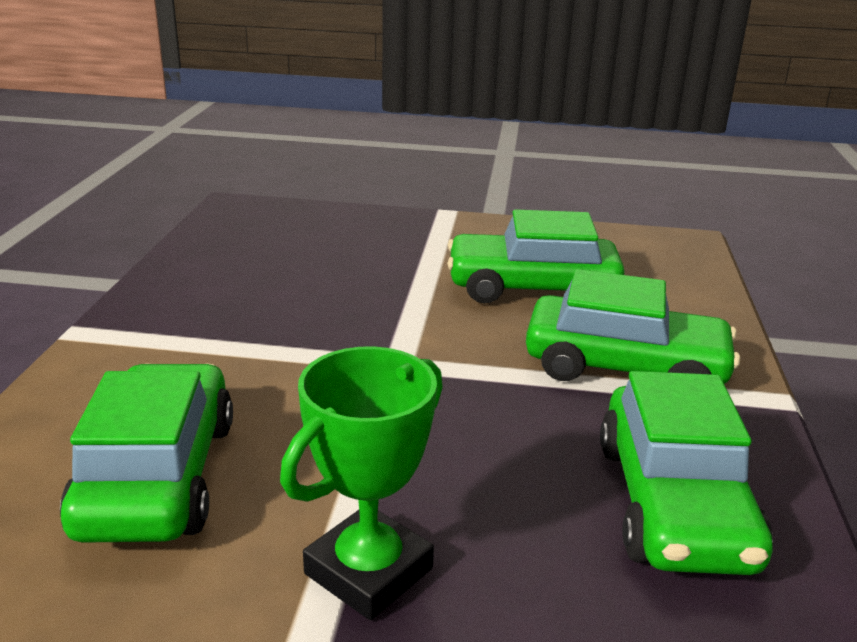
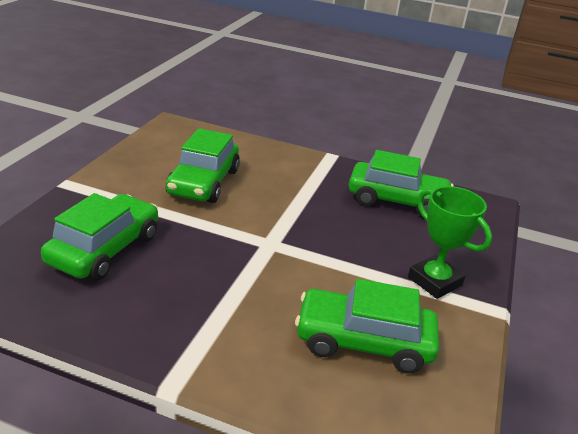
camera: 80 degrees left, 5 degrees up
green car [526,269,740,384] -> green car moved to [41,193,158,280]

